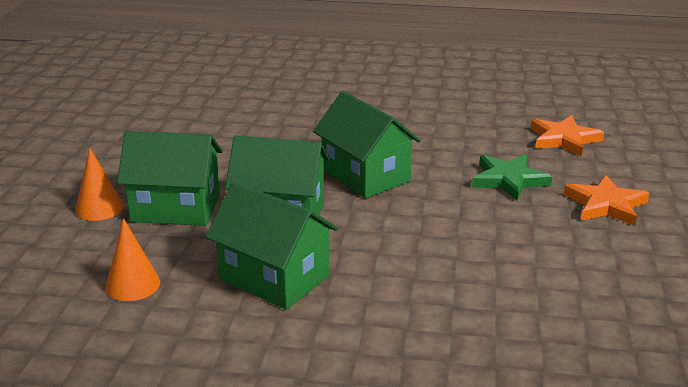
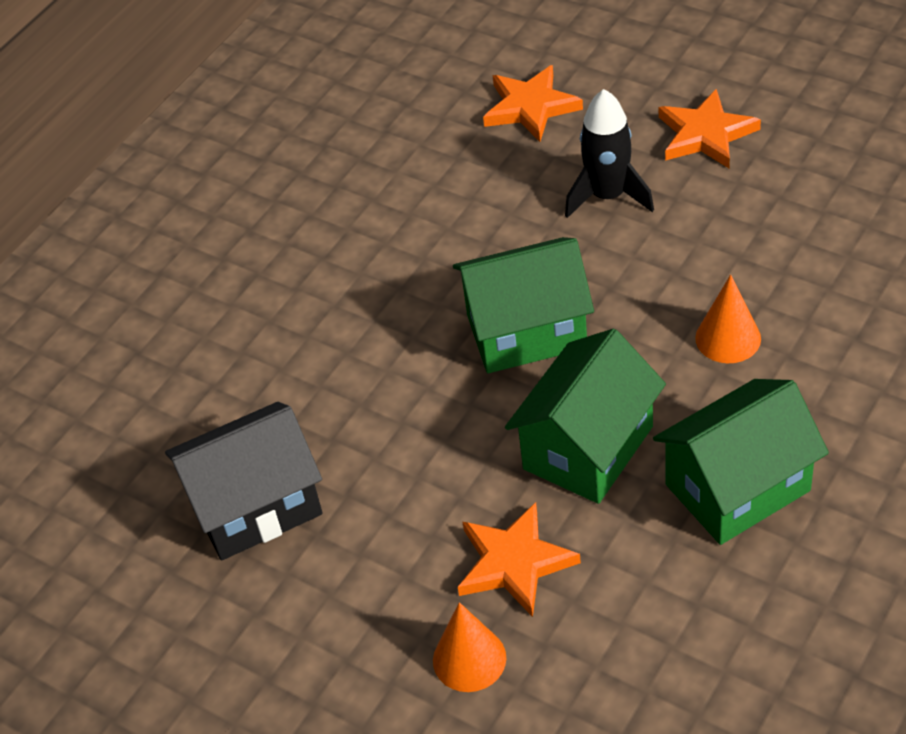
camera: 60 degrees left, 20 degrees up
orange cone [105,218,160,301] -> orange cone moved to [695,274,761,363]
green house [117,131,223,226] -> orange star [458,502,581,617]
green star [472,155,552,201] -> black rocket [565,89,654,218]
none -> black house [165,402,323,560]

